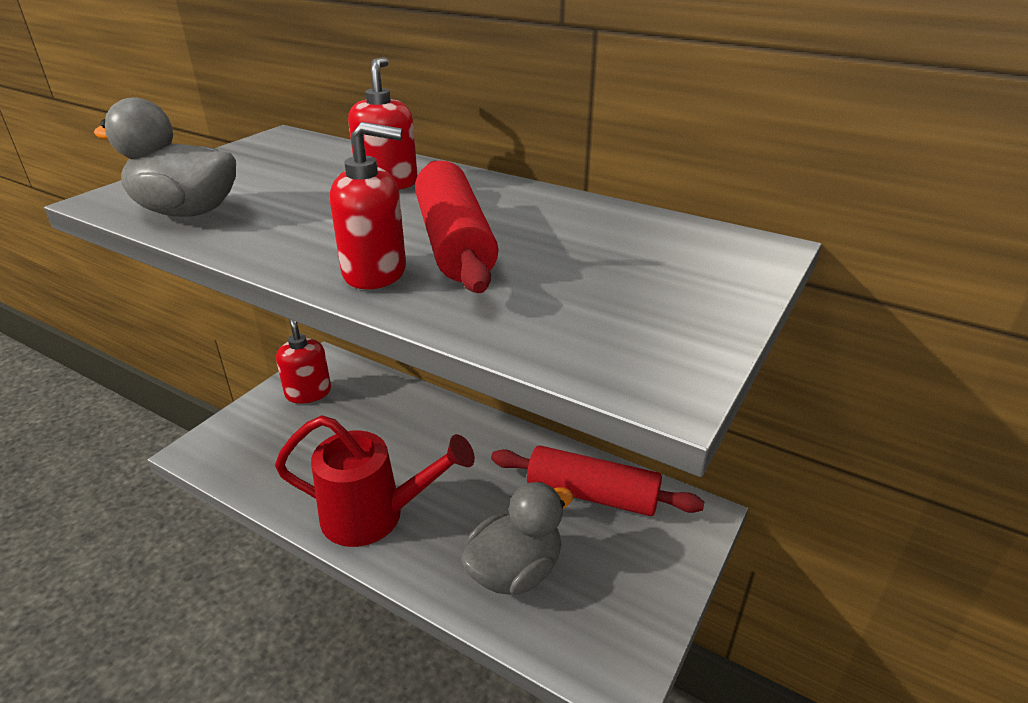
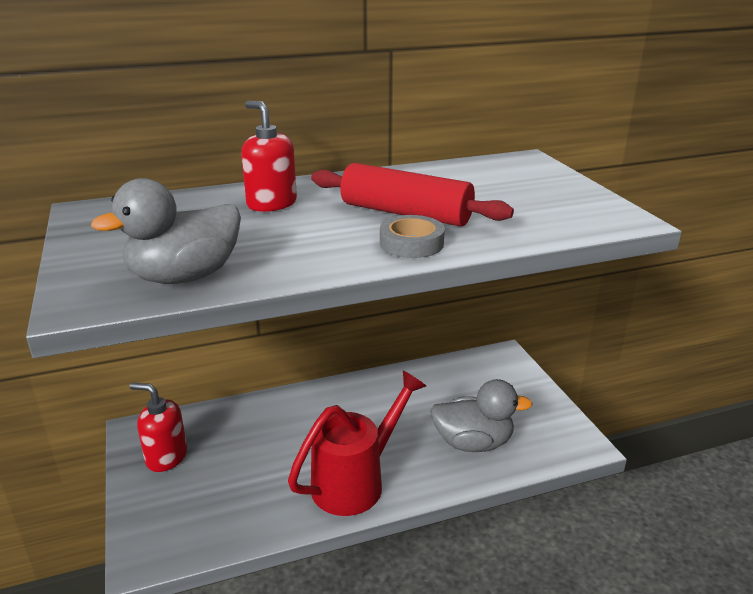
camera: 50 degrees left, 5 degrees down
red soap dispenser [330,122,406,289] -> grey tape [380,215,445,258]
grey duck [461,482,573,595] -> grey duck turned 90 degrees clockwise [430,379,533,452]
red rolling pin [491,445,704,516] -> none

